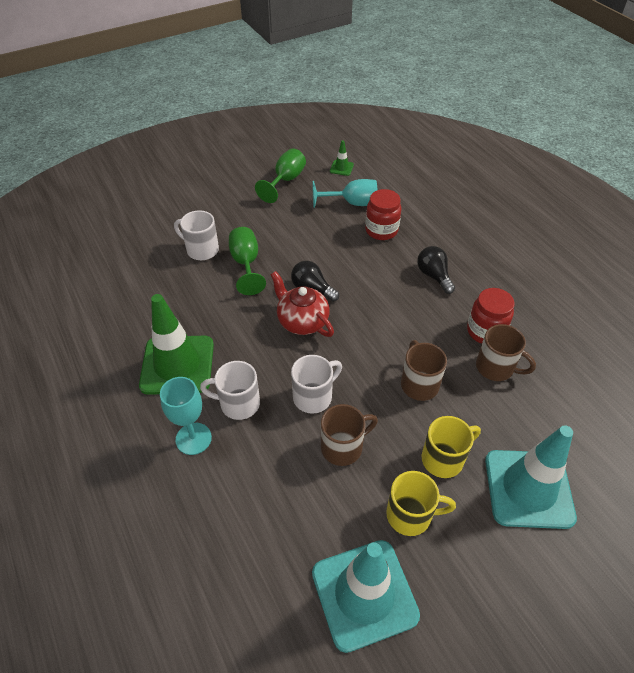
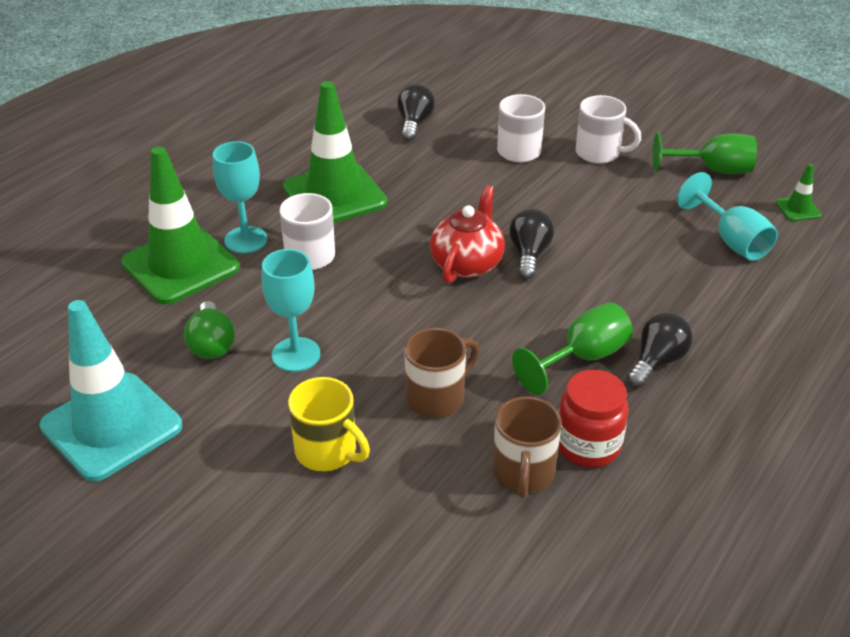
camera: 65 degrees right, 10 degrees down
green goblet [229,227,266,295] -> green goblet moved to [512,302,633,395]
white mug [291,355,342,414] -> white mug moved to [576,95,641,164]
brown mug [321,404,378,466] -> turquoise goblet [262,249,320,372]
red jar [365,189,401,240] -> none
yellow mug [386,471,456,536] -> none
turquoise traffic cone [485,425,577,529] -> none
none -> green traffic cone [121,147,240,304]
none -> green light bulb [184,301,235,359]
none -> black light bulb [397,83,435,141]

